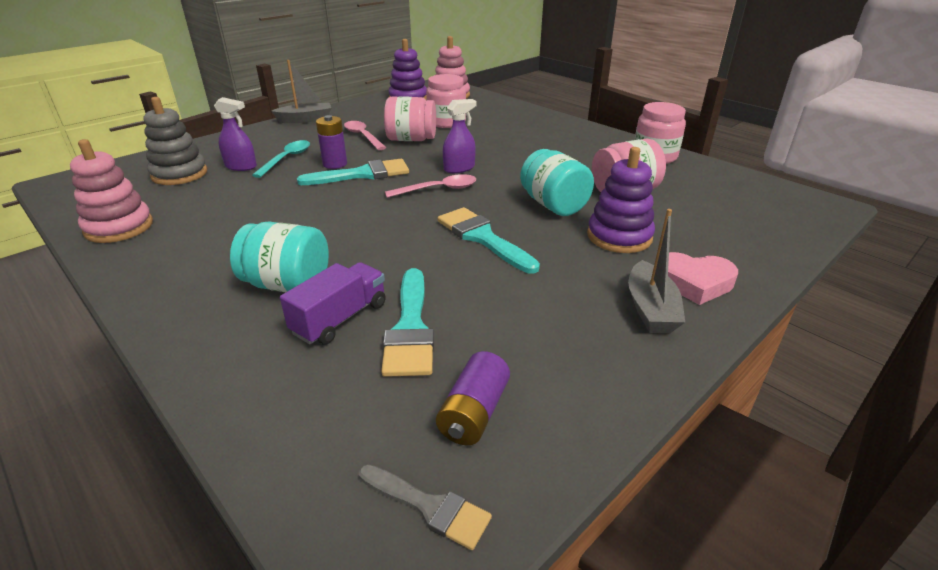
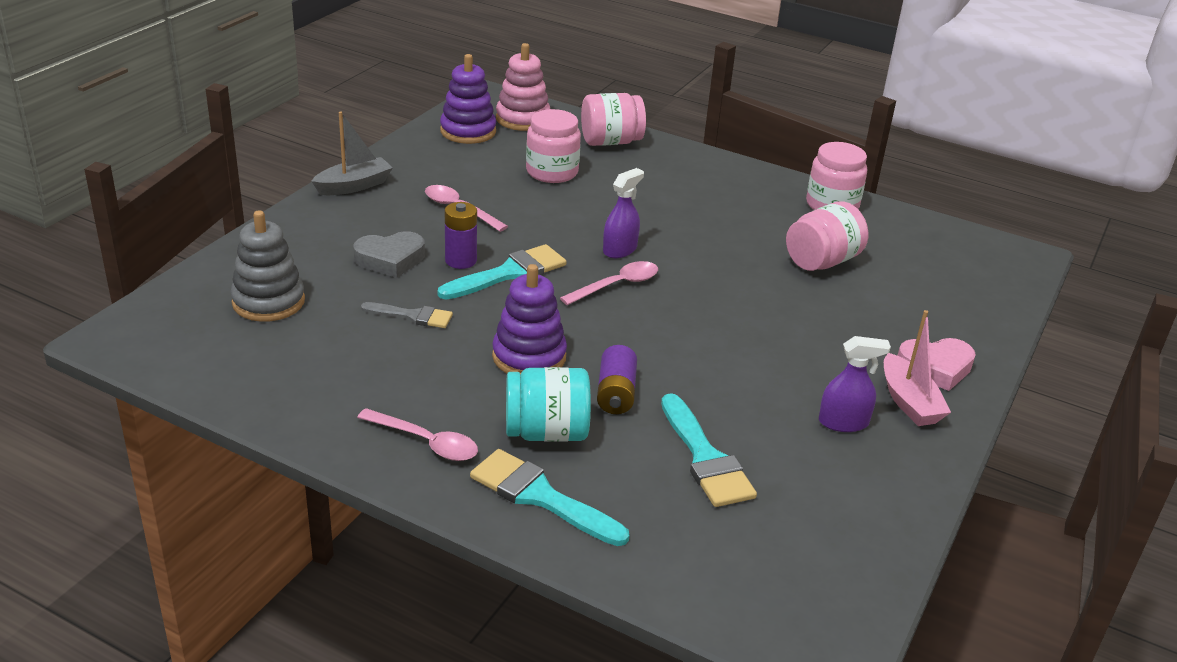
camera: 20 degrees left, 0 degrees up
pink stacking toy [70,139,153,243] -> none
purple spray bottle [214,97,257,171] -> purple spray bottle moved to [819,336,891,432]
turquoise spoon [252,140,310,178] -> grey heart [353,231,425,278]
purple truck [280,262,386,345] -> none
grey brush [359,464,492,550] -> grey brush moved to [361,302,453,328]
pink jar [384,96,436,141] -> pink jar moved to [581,93,646,146]
purple battery [436,351,510,445] -> purple battery moved to [597,345,637,414]
turquoise brush [438,207,540,274] -> turquoise brush moved to [470,449,629,546]
turquoise jar [520,149,594,216] -> none
purple stacking toy [587,147,655,253] -> purple stacking toy moved to [492,264,567,375]
grey boat [628,209,685,333] -> pink boat [884,310,951,426]
none -> pink spoon [357,408,478,461]

